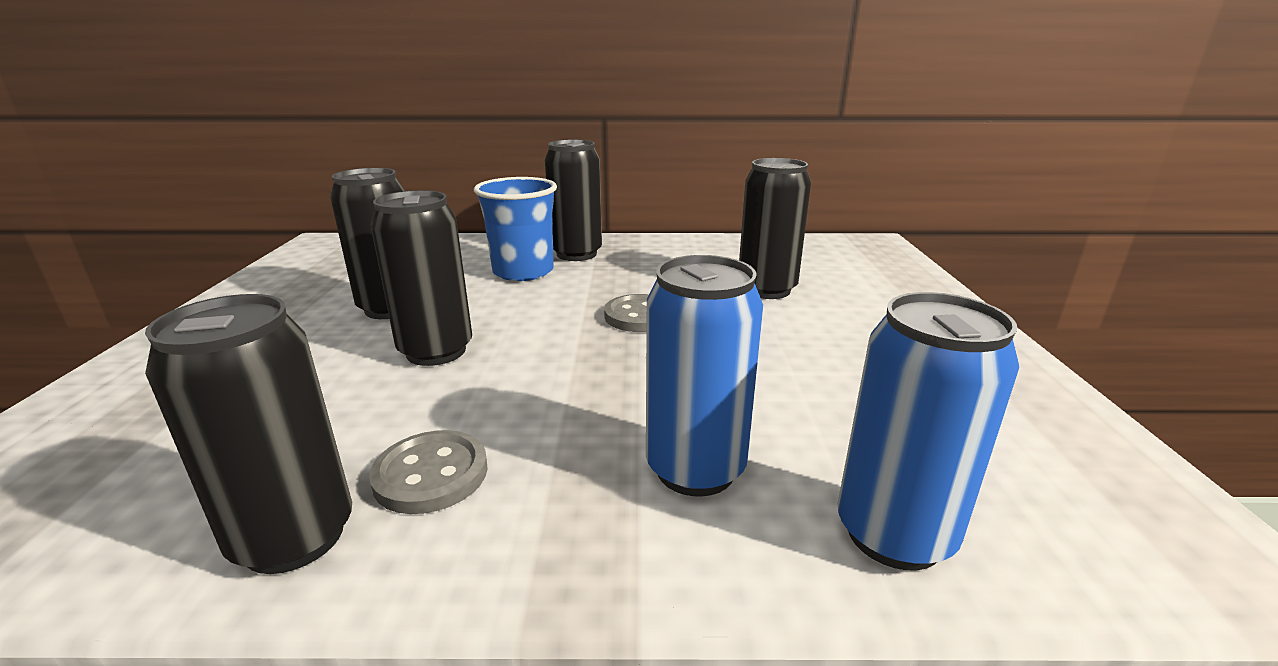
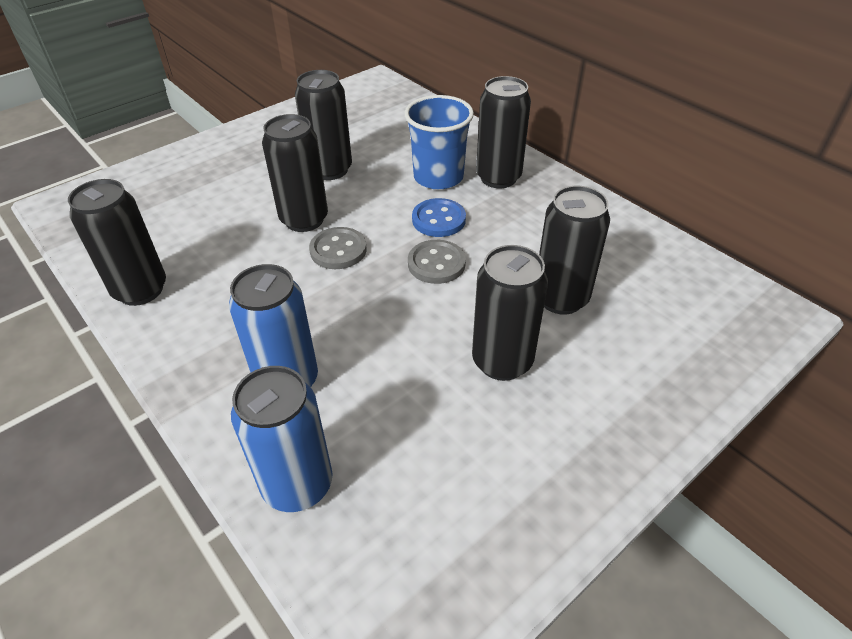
camera: 50 degrees right, 20 degrees up
grey button [369,430,488,514] -> grey button moved to [309,227,367,269]
none -> blue button [412,198,466,237]
none -> black can [472,245,548,381]

